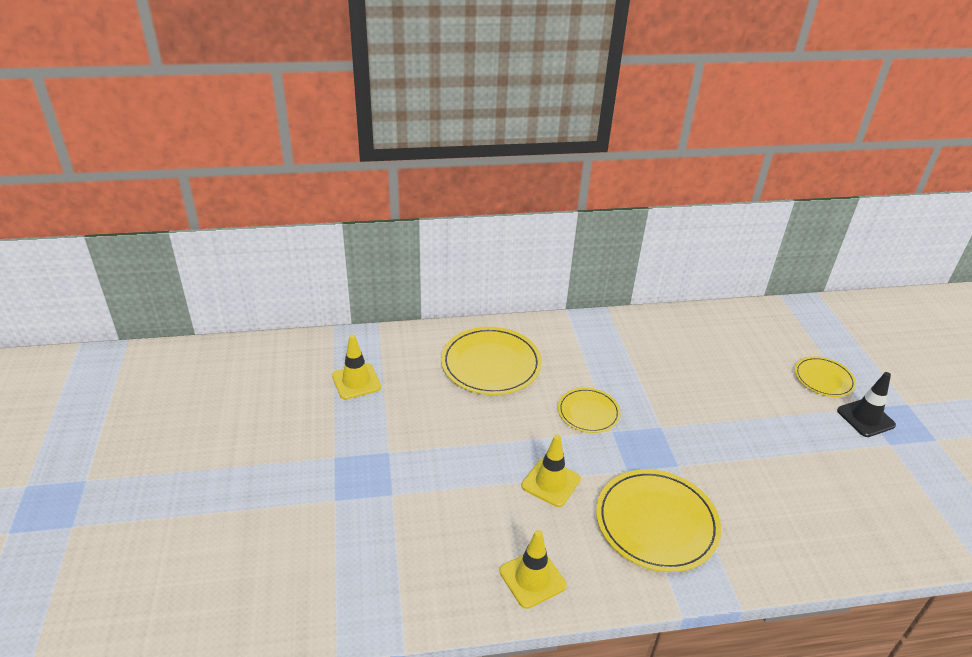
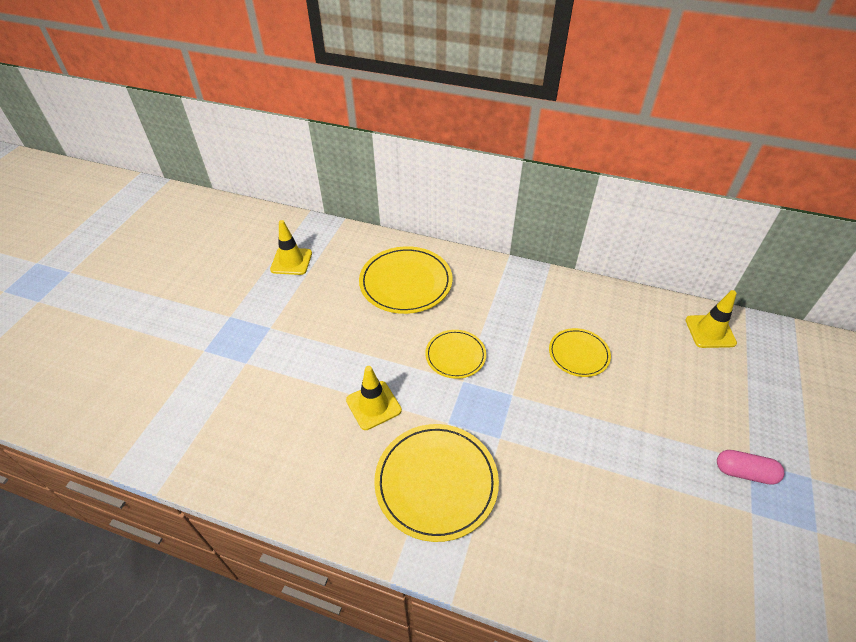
camera: 30 degrees right, 10 degrees up
yellow traffic cone [499,530,567,609] -> yellow traffic cone moved to [686,290,737,348]
yellow plate [795,356,856,397] -> yellow plate moved to [549,328,611,377]
black traffic cone [837,372,896,437] -> pink capsule [717,450,784,485]

